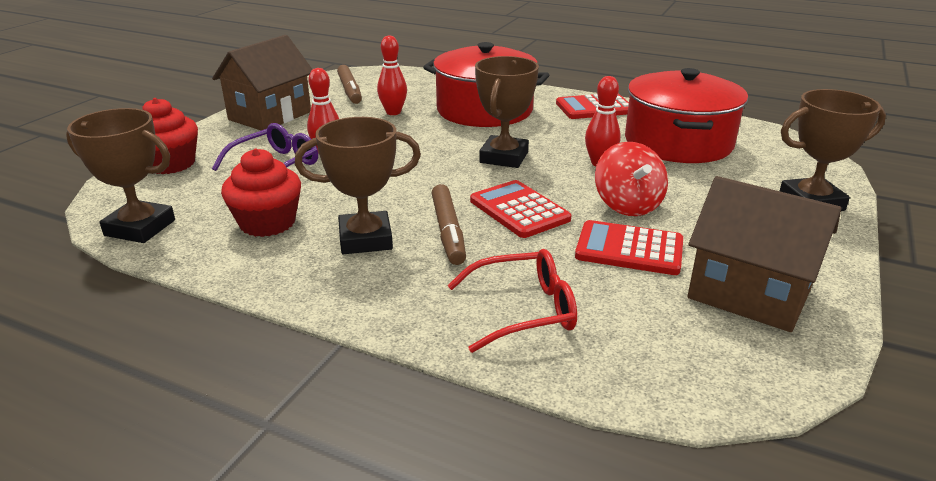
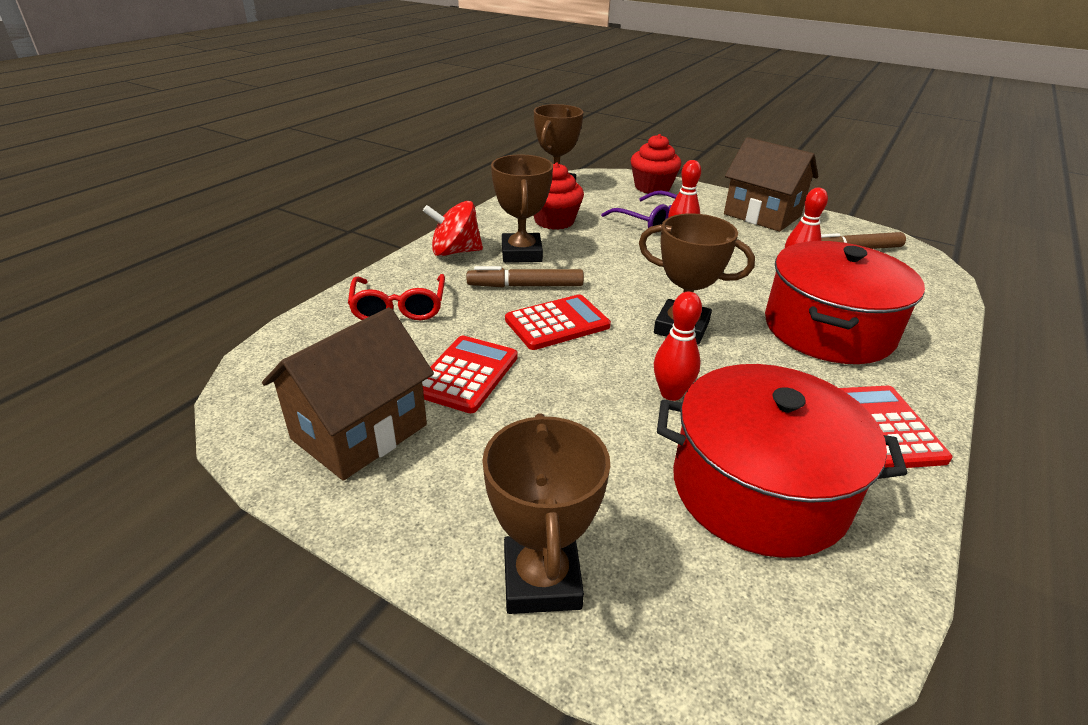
camera: 95 degrees right, 5 degrees up
red spinning top [595,142,668,216] -> red spinning top moved to [423,201,483,256]

